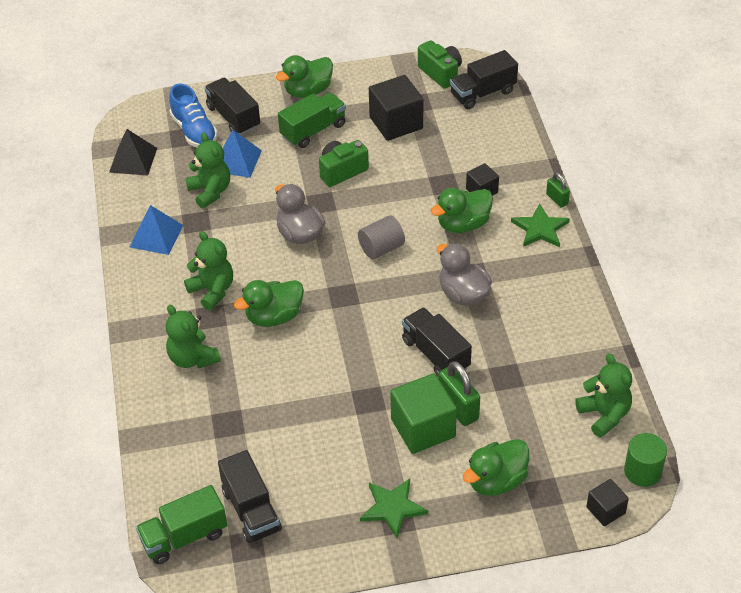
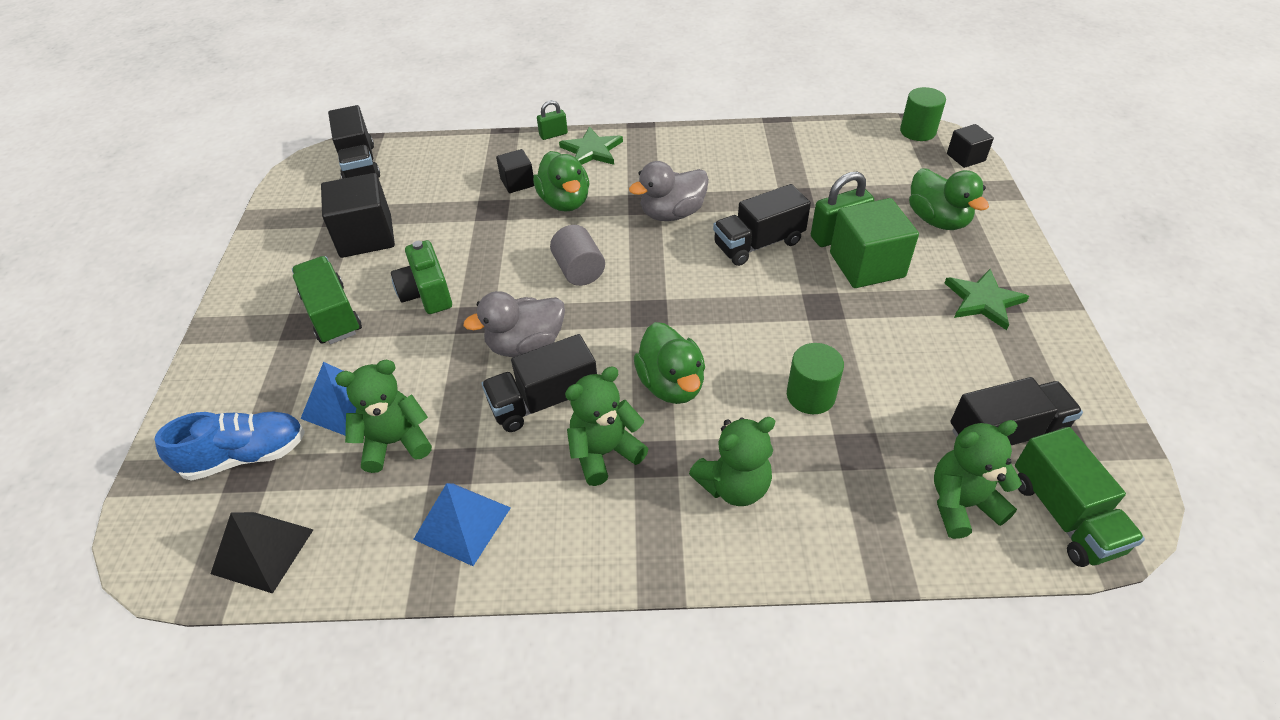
camera: 80 degrees left, 0 degrees up
black truck [204,78,260,135] -> black truck moved to [481,334,597,432]
green duck [276,55,333,98] -> none
green camera [418,40,462,89] -> none
green teddy bear [576,354,632,438] -> green teddy bear moved to [934,420,1022,539]
none -> green cylinder [787,343,844,414]

